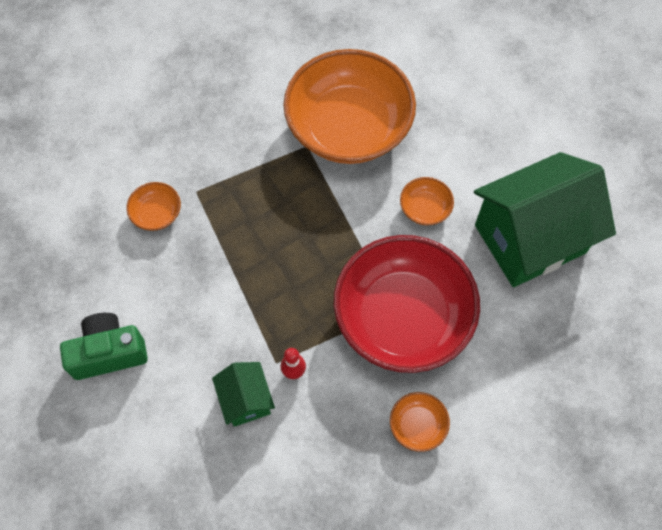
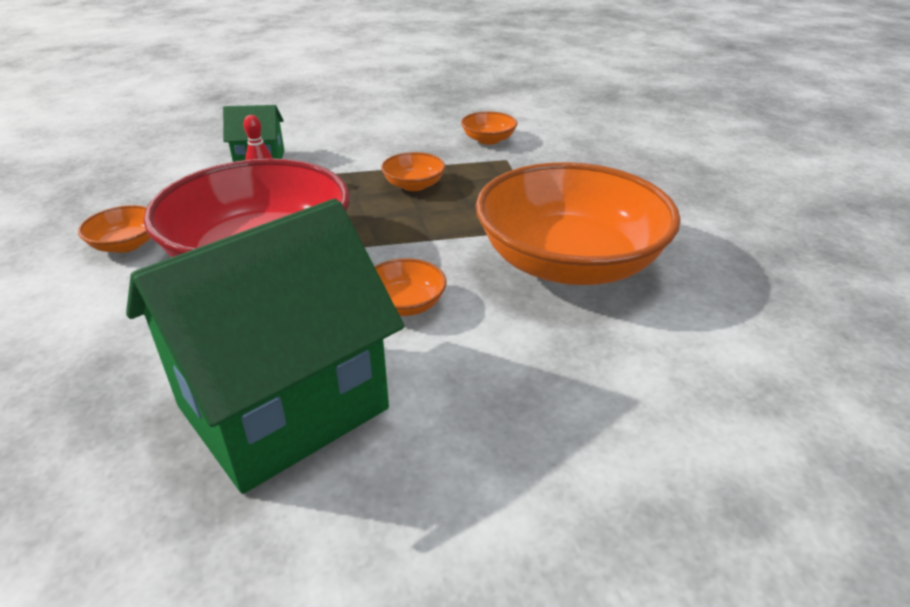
camera: 105 degrees right, 30 degrees down
green camera [60,313,148,380] -> none
green house [474,152,616,287] -> green house turned 60 degrees clockwise [126,199,404,494]
none -> orange bowl [381,152,445,191]

